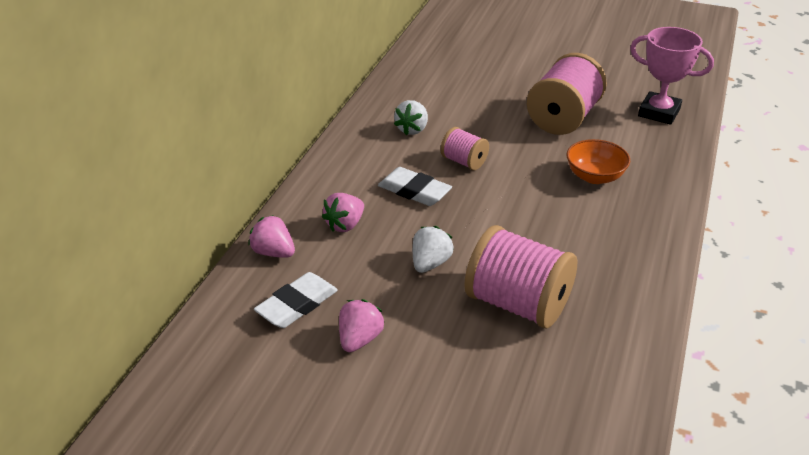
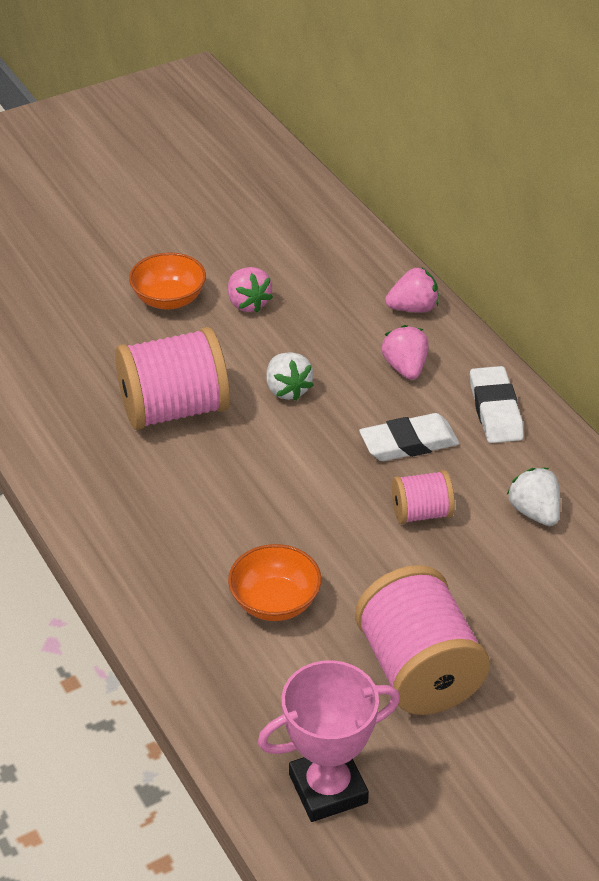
camera: 130 degrees right, 5 degrees up
white eraser [254,272,338,328] -> white eraser moved to [470,366,524,443]
none -> orange bowl [129,252,206,310]

